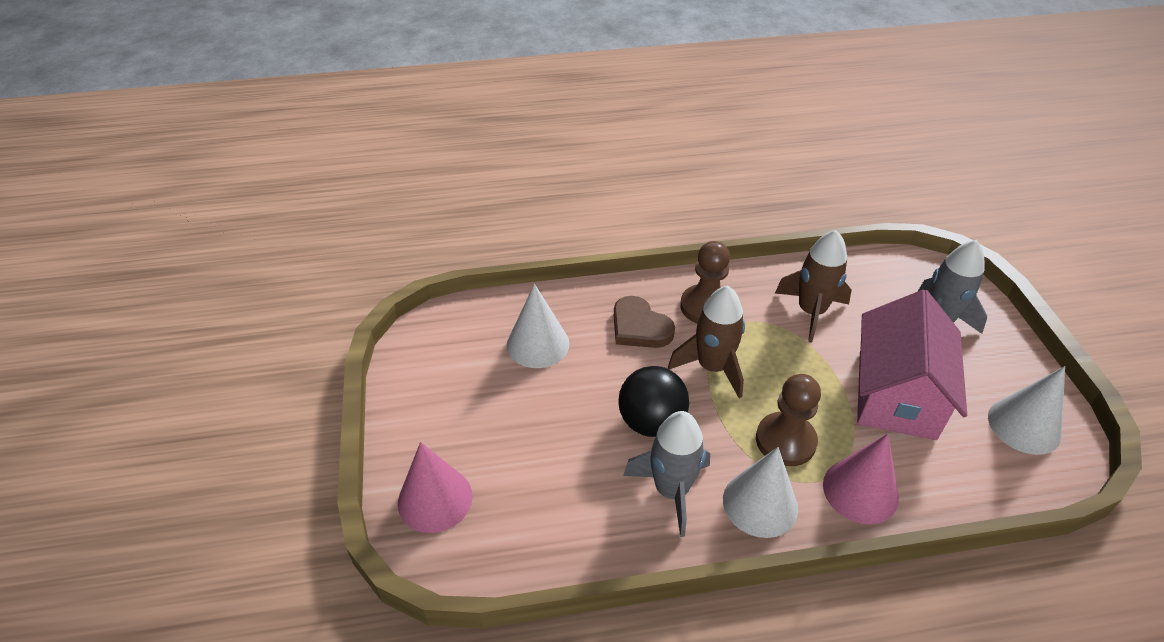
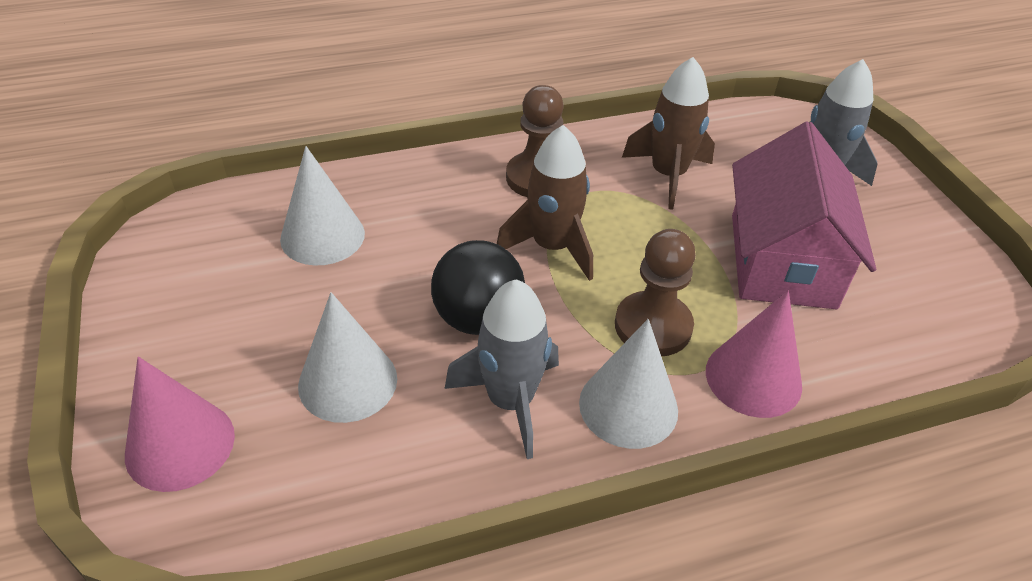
camera: 10 degrees left, 0 degrees up
brown heart [614,296,675,348] -> none
white cone [988,366,1065,455] -> white cone moved to [298,292,397,423]

